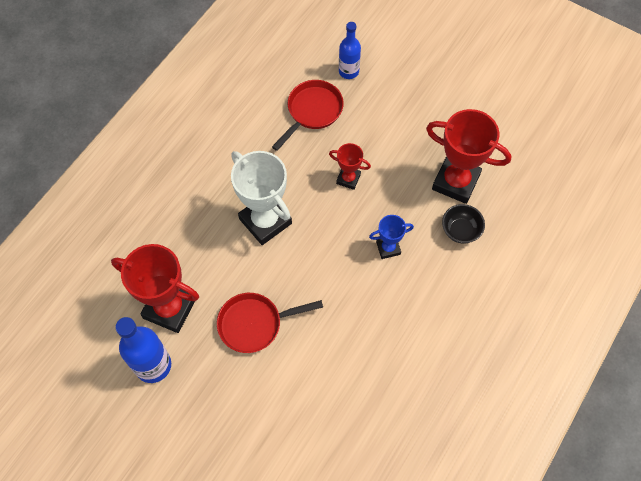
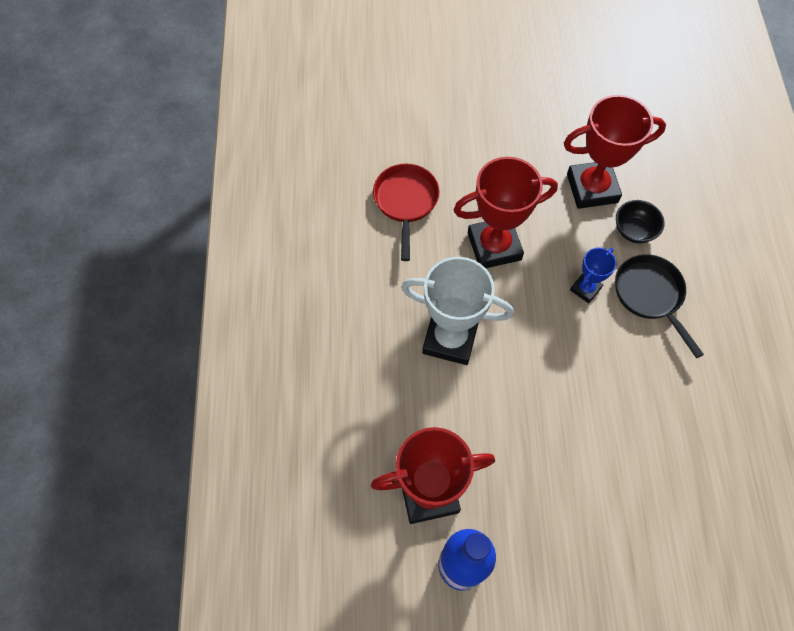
camera: 35 degrees left, 0 degrees up
red pan [217,293,323,353] -> none
red trophy [329,143,371,190] -> red trophy [454,157,558,268], size x1.94
blue bottle [339,22,361,79] -> none
none -> black pan [615,254,704,358]

